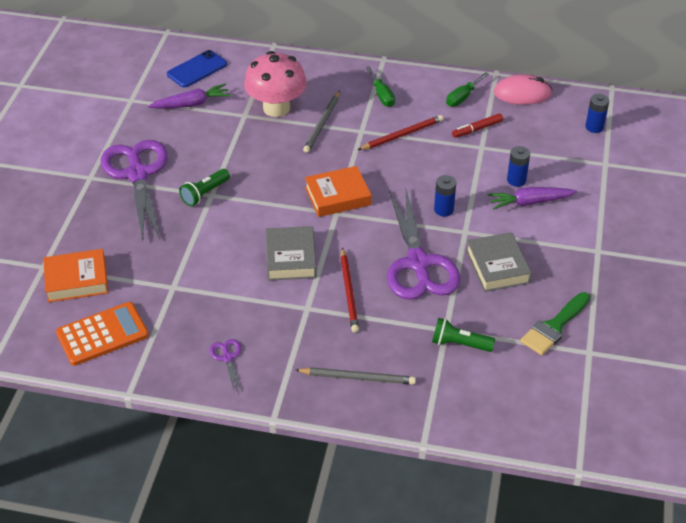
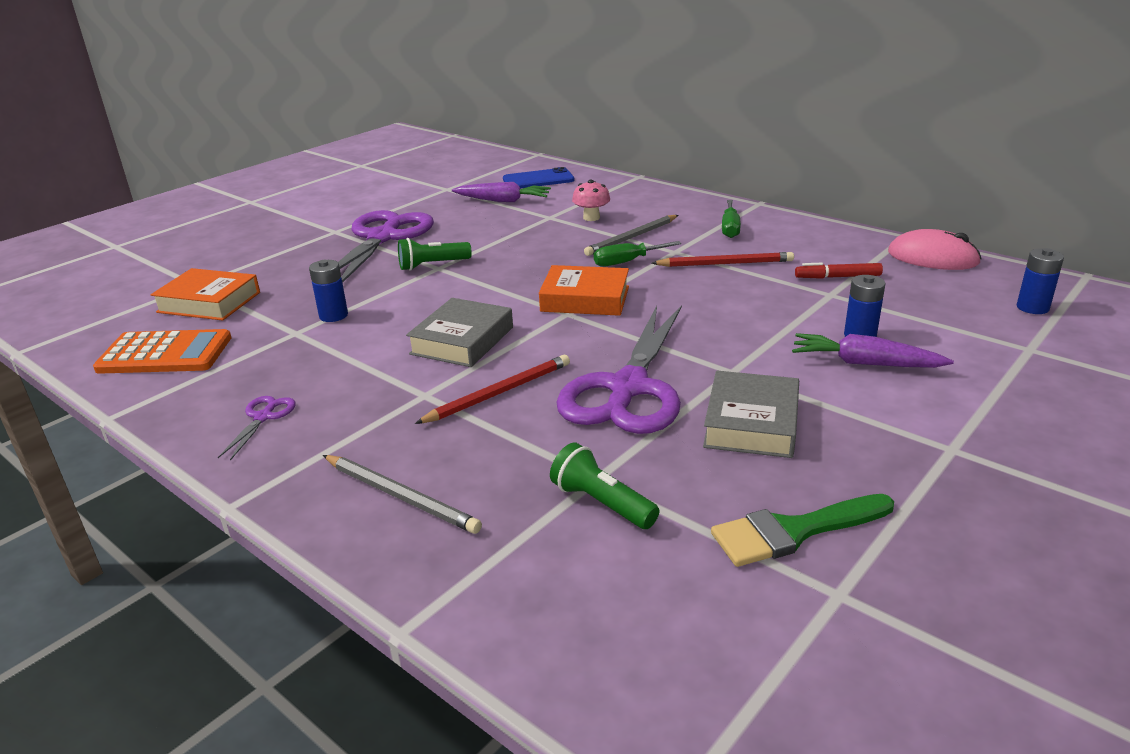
camera: 30 degrees right, 15 degrees down
pink mushroom [244,51,307,117] -> pink mushroom [572,180,610,221], size x0.48
red pencil [340,247,359,333] -> red pencil turned 150 degrees counterclockwise [415,355,570,424]
blue battery [434,175,456,217] -> blue battery moved to [309,260,348,322]
green screwdriver [446,72,489,107] -> green screwdriver moved to [594,241,681,267]

